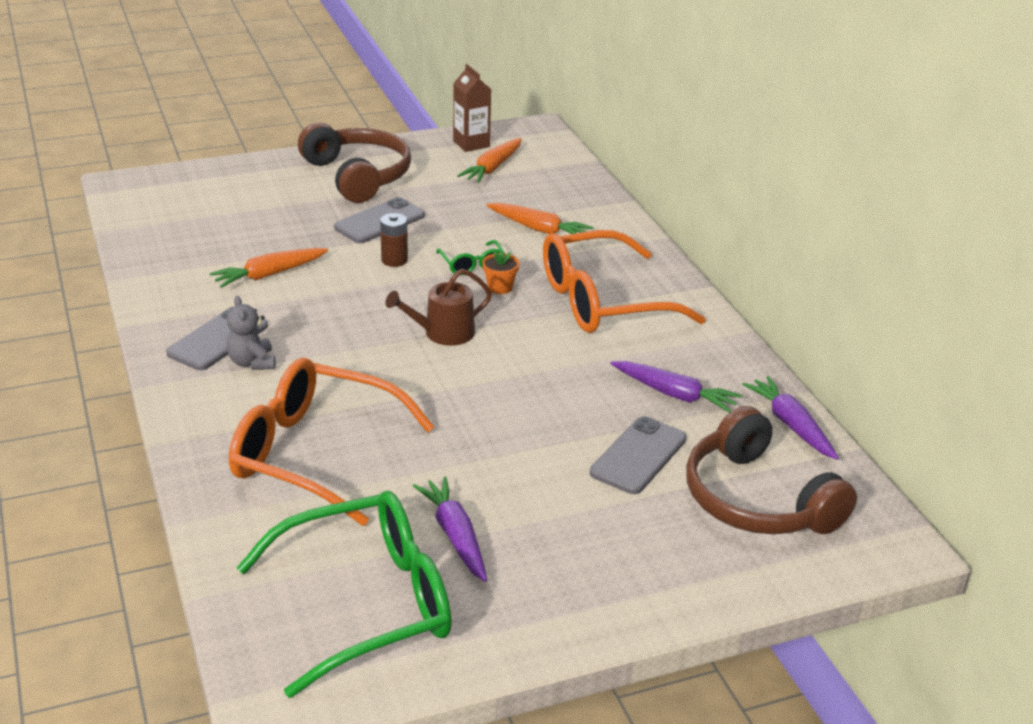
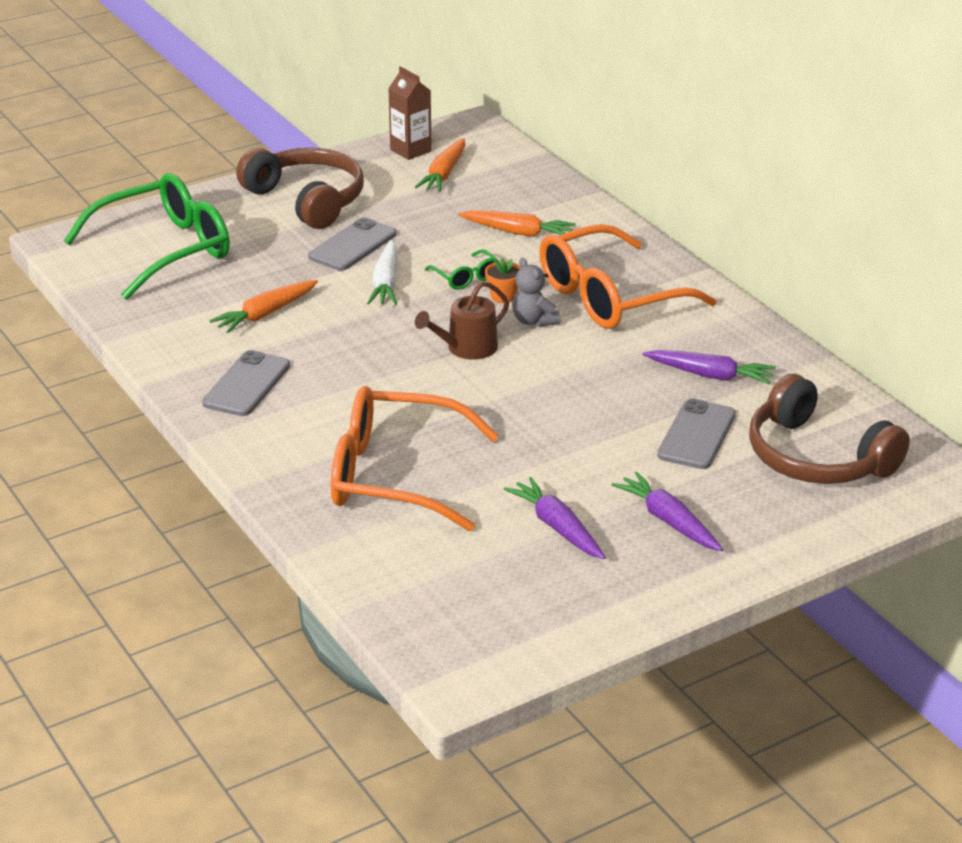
camera: 10 degrees left, 0 degrees up
grey teddy bear [226,296,275,370] -> grey teddy bear moved to [512,258,560,327]
green glasses [237,491,452,698] -> green glasses moved to [64,173,230,300]
brown battery [380,213,408,267] -> white carrot [367,240,397,305]
purple carrot [742,376,839,460] -> purple carrot moved to [612,472,723,551]

